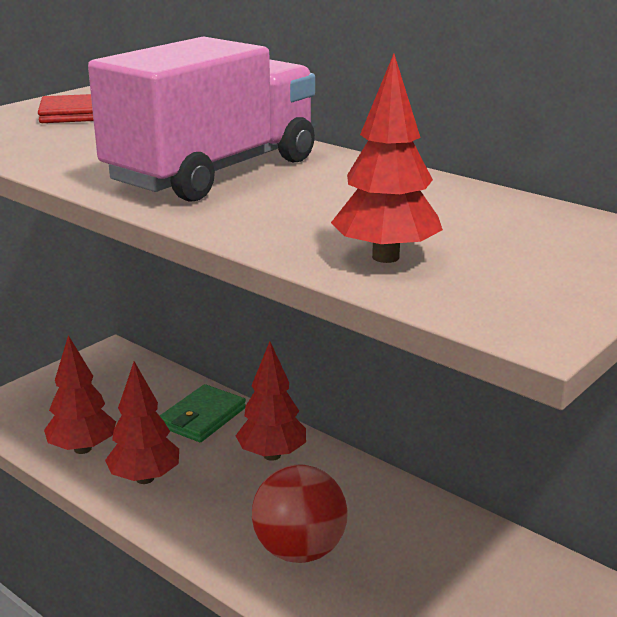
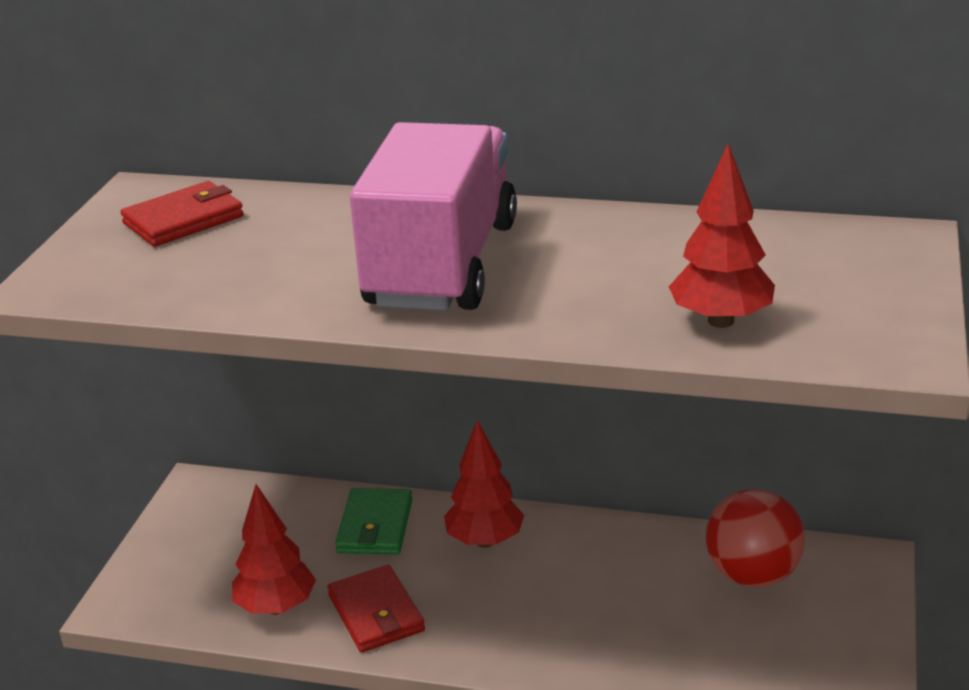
camera: 25 degrees left, 5 degrees up
red tree [105,361,179,484] -> red wallet [327,565,425,652]
red ball [252,465,348,563] -> red ball moved to [706,489,805,588]

